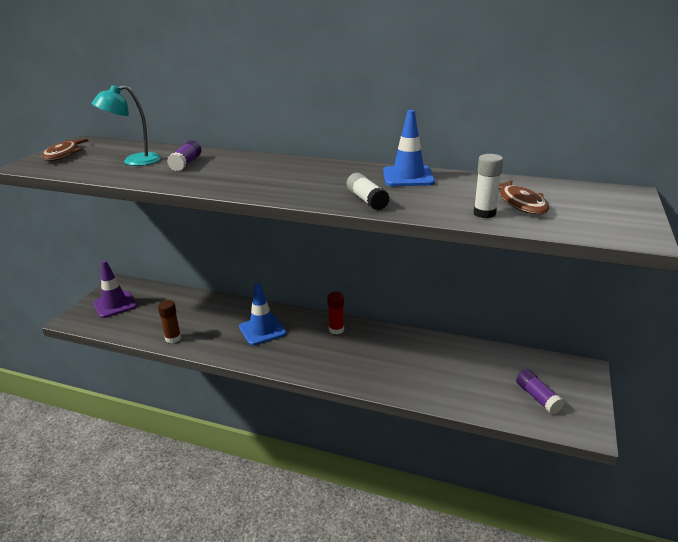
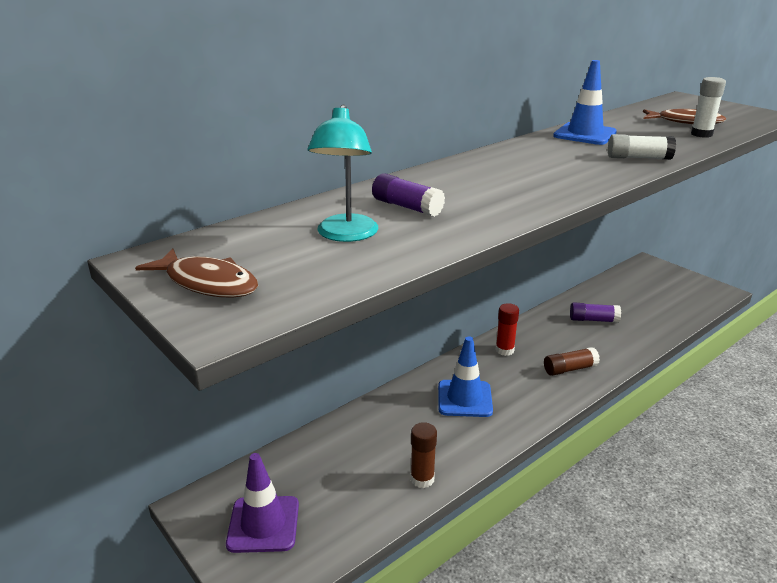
camera: 60 degrees left, 0 degrees up
purple glue stick [516,370,564,414] -> purple glue stick moved to [570,302,621,323]
none -> brown glue stick [544,347,600,376]

